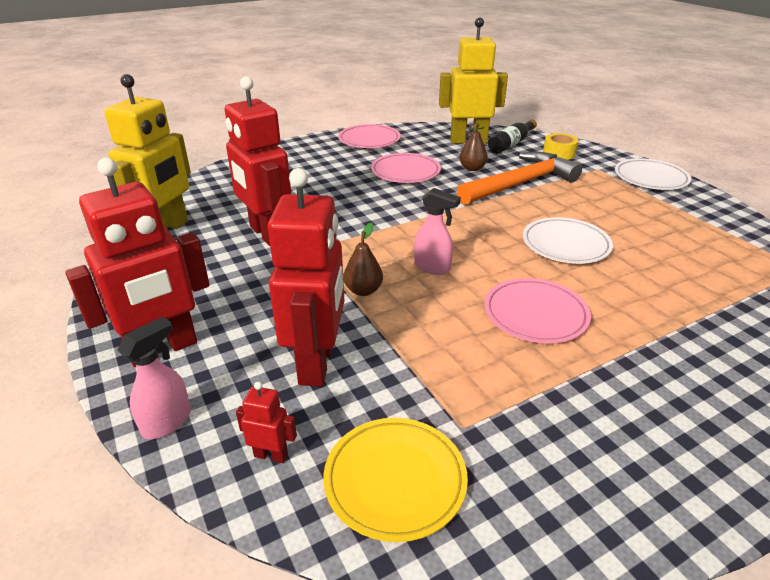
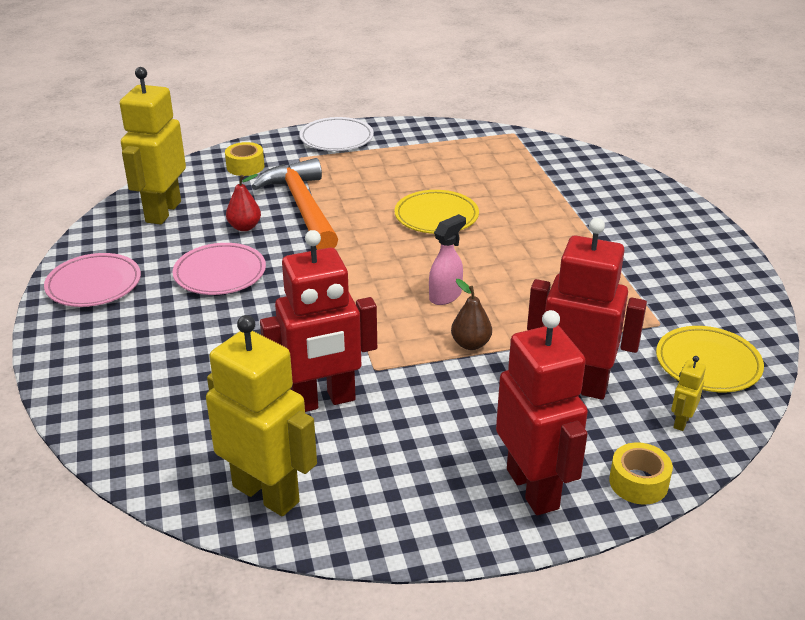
camera: 75 degrees left, 0 degrees up
pink spray bottle [118,317,191,439] -> yellow tape [609,442,673,505]
red robot [236,382,297,463] -> yellow robot [671,356,706,431]
brown pear [459,123,488,171] -> red pear [226,174,261,231]
pink plate [484,278,591,344] -> none
black bottle [488,120,537,154] -> none
white plate [523,217,613,264] -> yellow plate [394,190,479,234]

